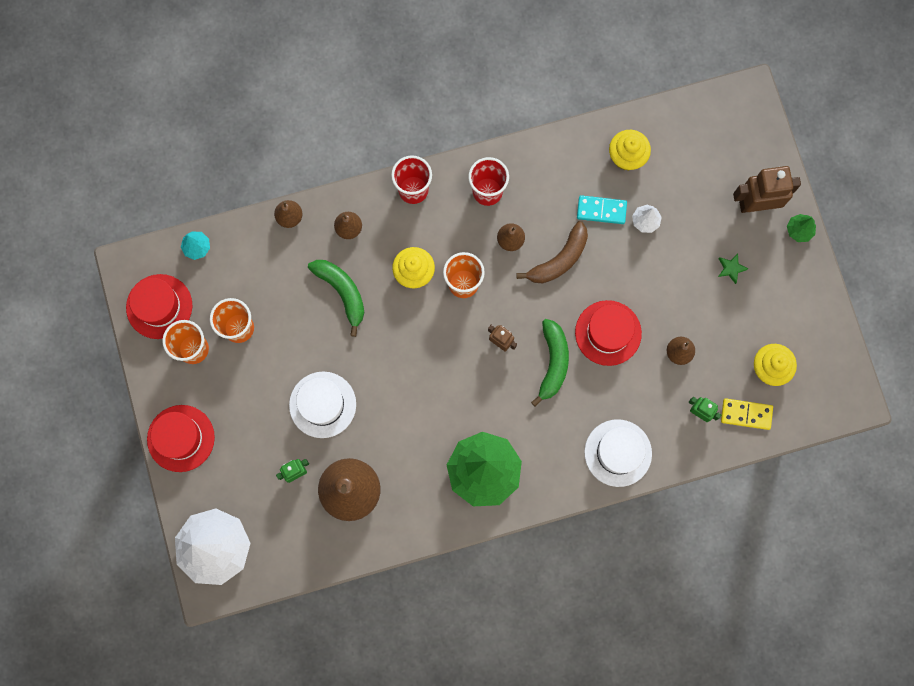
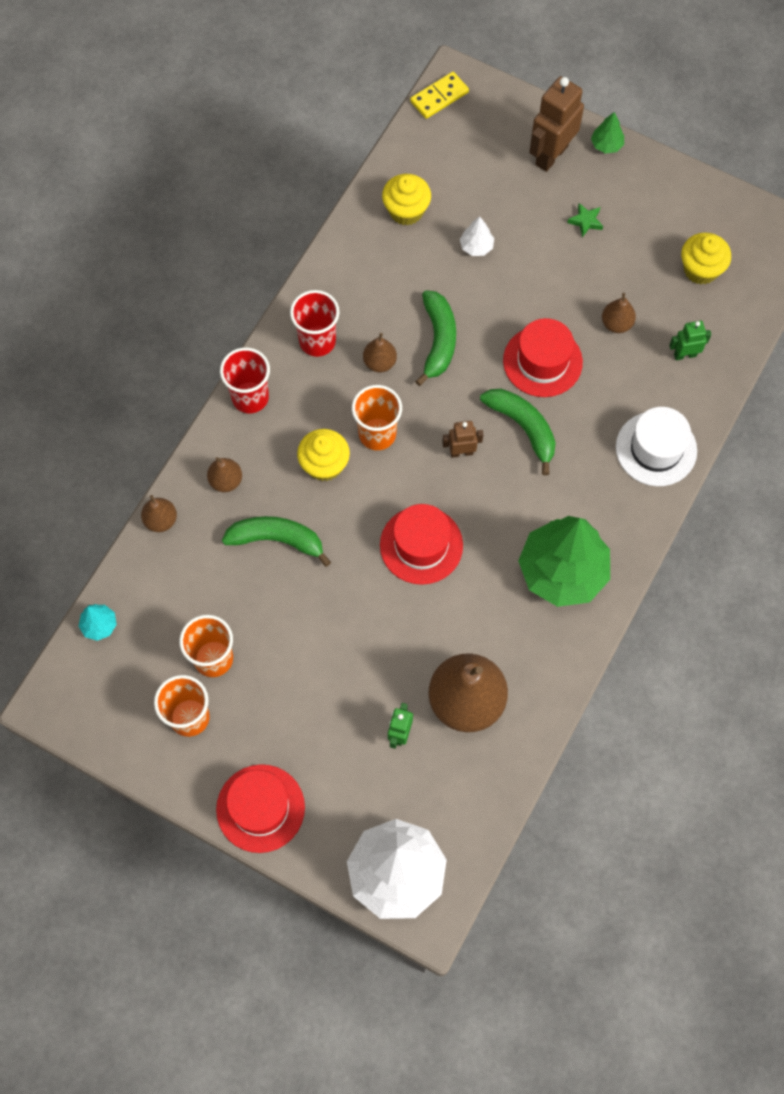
camera: 45 degrees left, 10 degrees down
red hat [126,274,192,339] -> red hat moved to [380,504,463,585]
white hat [289,371,356,438] -> none
brown banana [516,221,588,284] -> green banana [415,290,456,386]
turquoise domino [577,195,627,224] -> none
yellow domino [721,398,773,430] -> yellow domino moved to [410,72,469,119]

